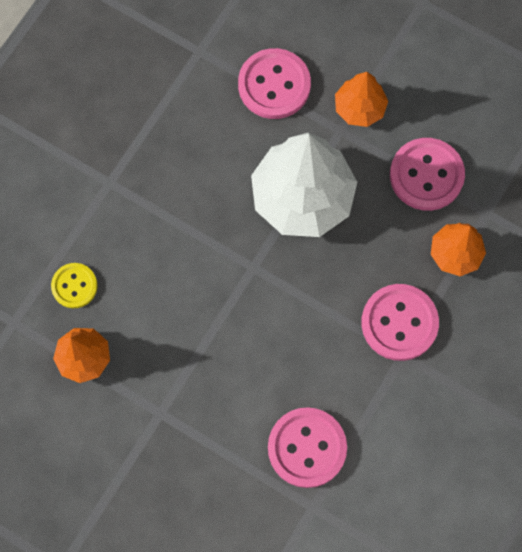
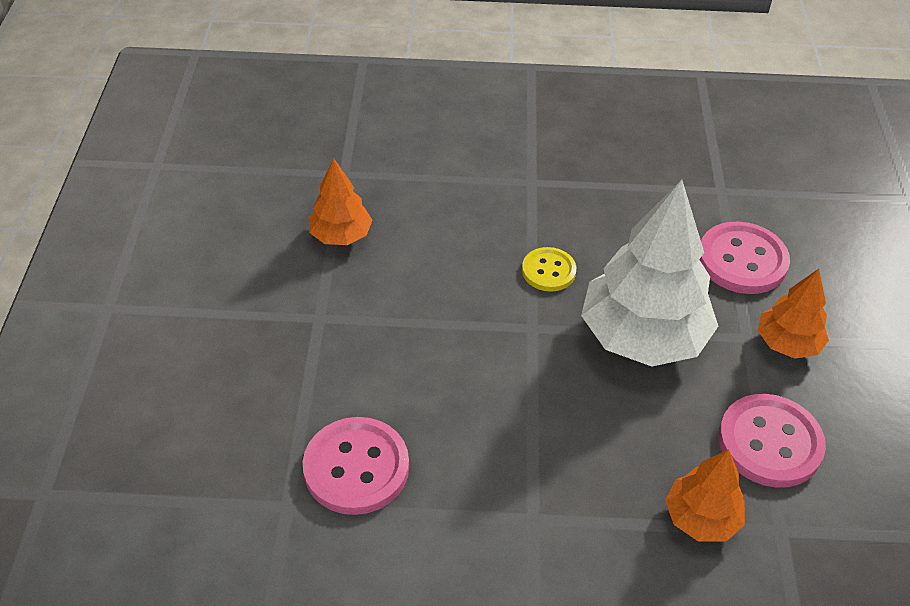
camera: 60 degrees right, 25 degrees down
yellow button [51,263,98,308] -> yellow button moved to [522,247,576,292]
pink button [361,284,439,361] -> none

